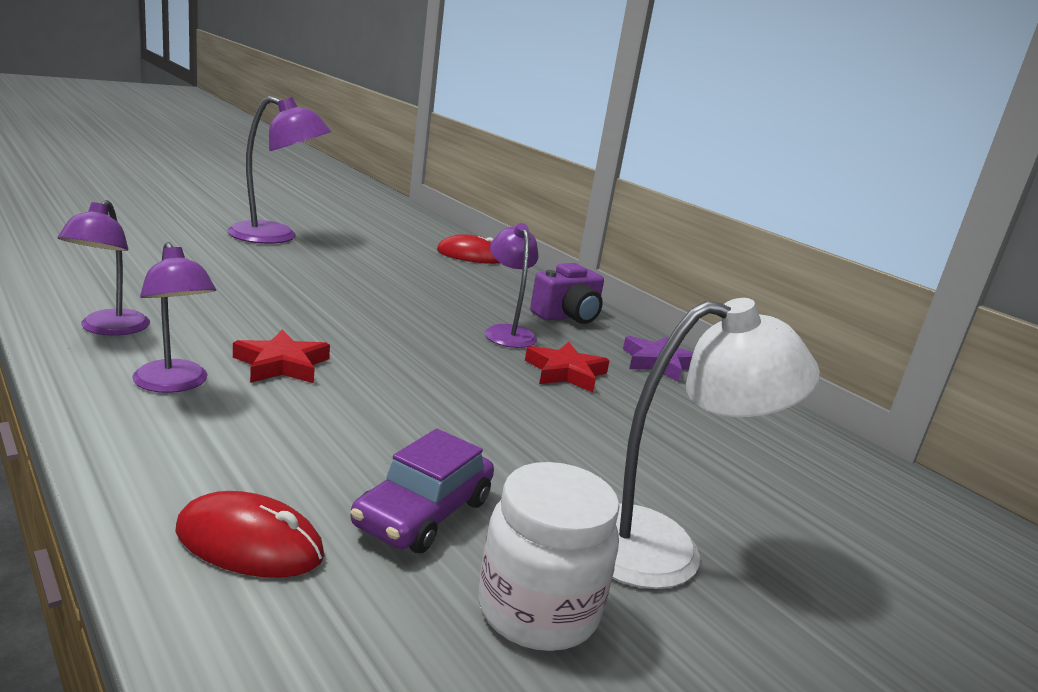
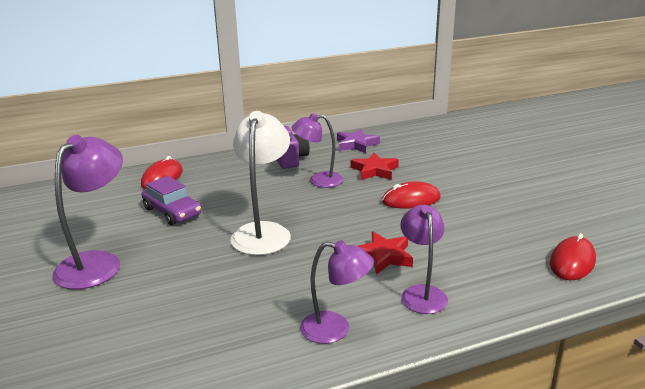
camera: 70 degrees left, 5 degrees up
purple lamp [132,242,216,393] -> purple lamp turned 75 degrees counterclockwise [400,205,448,314]
purple car [350,429,494,553] -> purple car moved to [142,176,202,225]
white jar [479,462,619,651] -> none
white lamp [612,298,820,589] -> white lamp moved to [230,111,291,255]
none -> red mouse [382,181,441,209]

